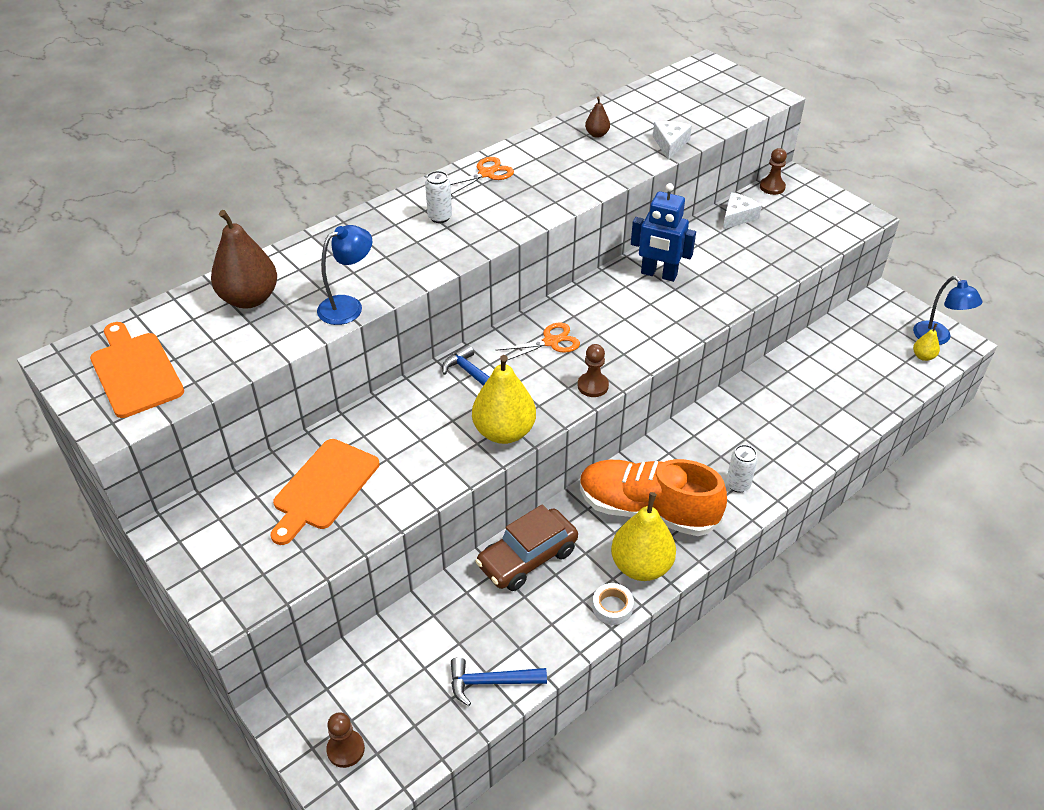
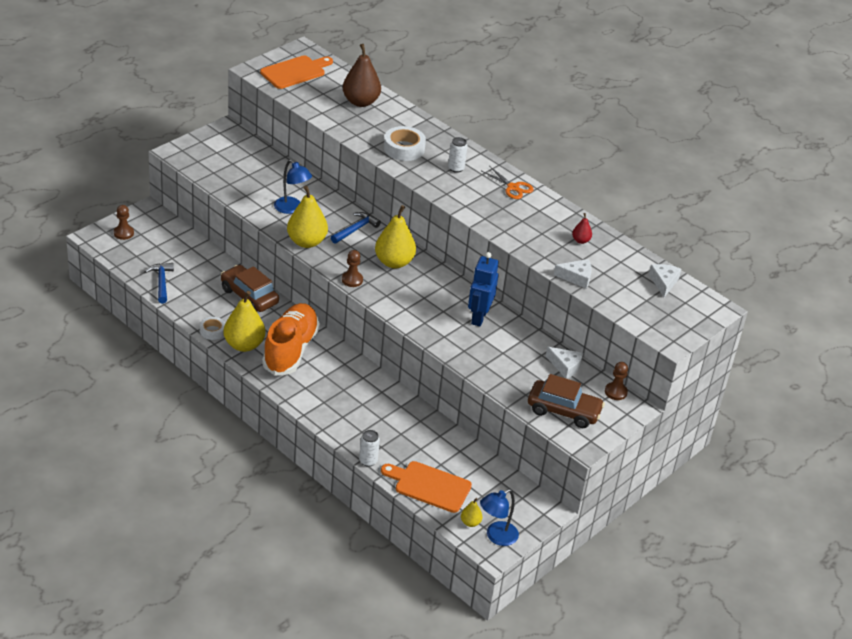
camera: 80 degrees right, 5 degrees down
orange cutting board [271,439,379,545] -> orange cutting board moved to [381,461,472,513]
blue lamp [317,225,372,325] -> blue lamp moved to [274,160,312,214]
orange scissors [496,322,580,360] -> yellow pear [375,205,416,268]
brown pear [585,97,610,138] -> red pear [572,213,592,244]
white can [726,445,758,493] -> white can moved to [359,430,380,467]
none -> white tape [384,126,426,161]
none -> brown car [528,374,605,428]
none -> white cheese [649,264,681,297]

